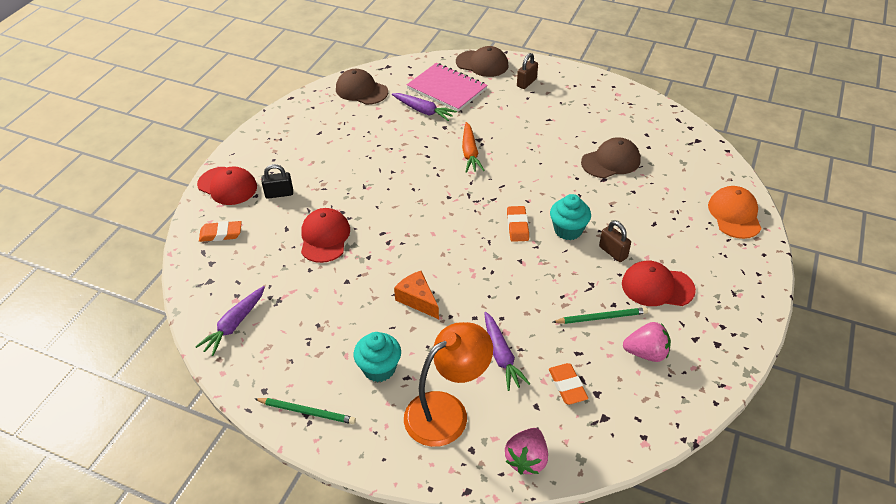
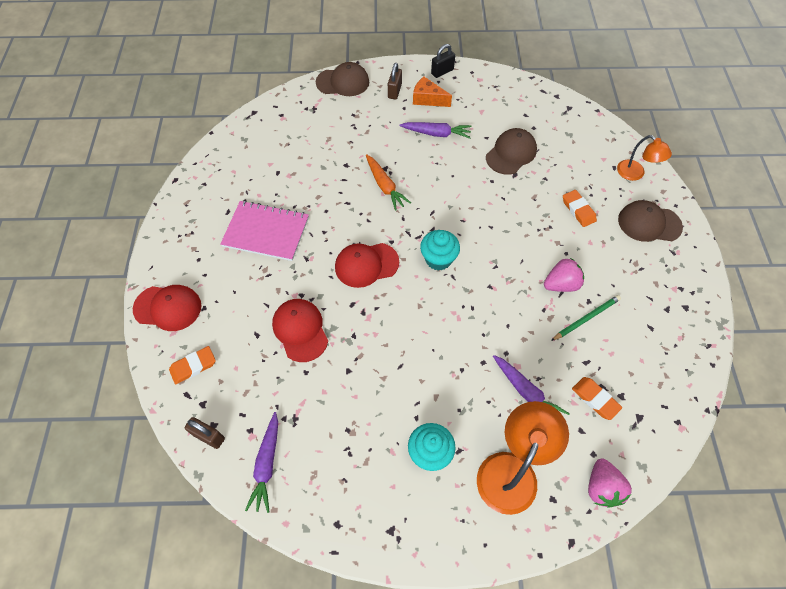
camera: 25 degrees left, 15 degrees up
green pencil [255,398,356,424] -> none
black padlock [261,164,293,199] -> black padlock moved to [431,44,455,78]
brown cap [336,69,388,105] -> brown cap moved to [618,200,683,242]
purple carrot [392,93,457,121] -> purple carrot moved to [399,122,471,139]
orange cheese [394,271,439,319] -> orange cheese moved to [413,77,452,107]
pink notebook [407,63,488,112] -> pink notebook moved to [220,201,309,261]
orange eraser [507,206,529,242] -> orange eraser moved to [563,190,597,227]
turquoise cupcake [550,194,591,240] -> turquoise cupcake moved to [420,230,460,271]
brown padlock [599,221,631,262] -> brown padlock moved to [184,417,225,449]
red cap [622,261,696,306] -> red cap moved to [335,243,399,288]
pink strawberry [623,322,671,362] -> pink strawberry moved to [544,258,584,292]
orange cap [708,186,762,239] -> orange lamp [617,135,672,181]

